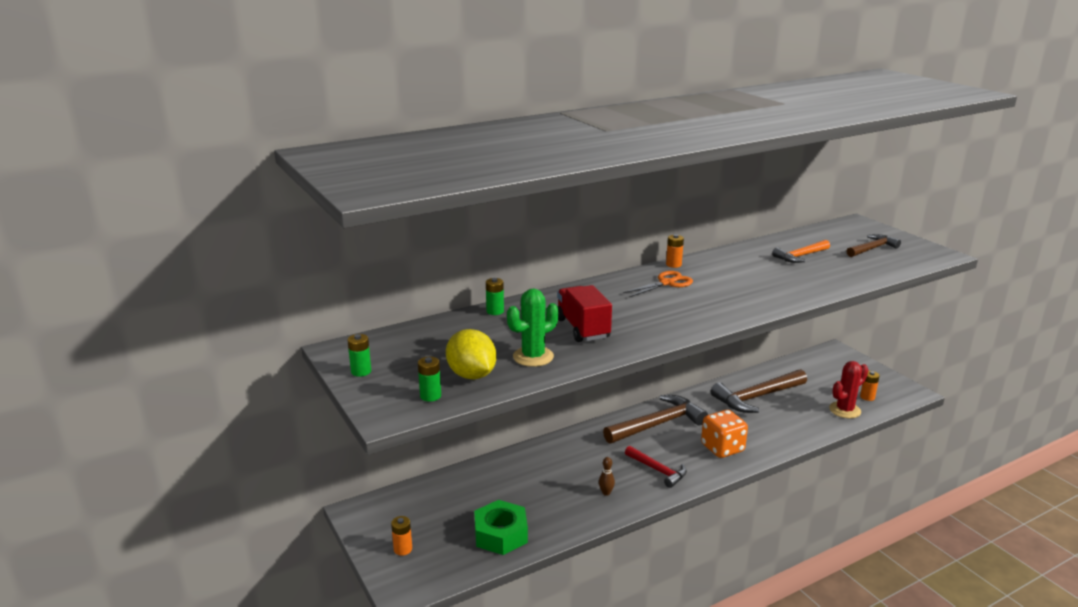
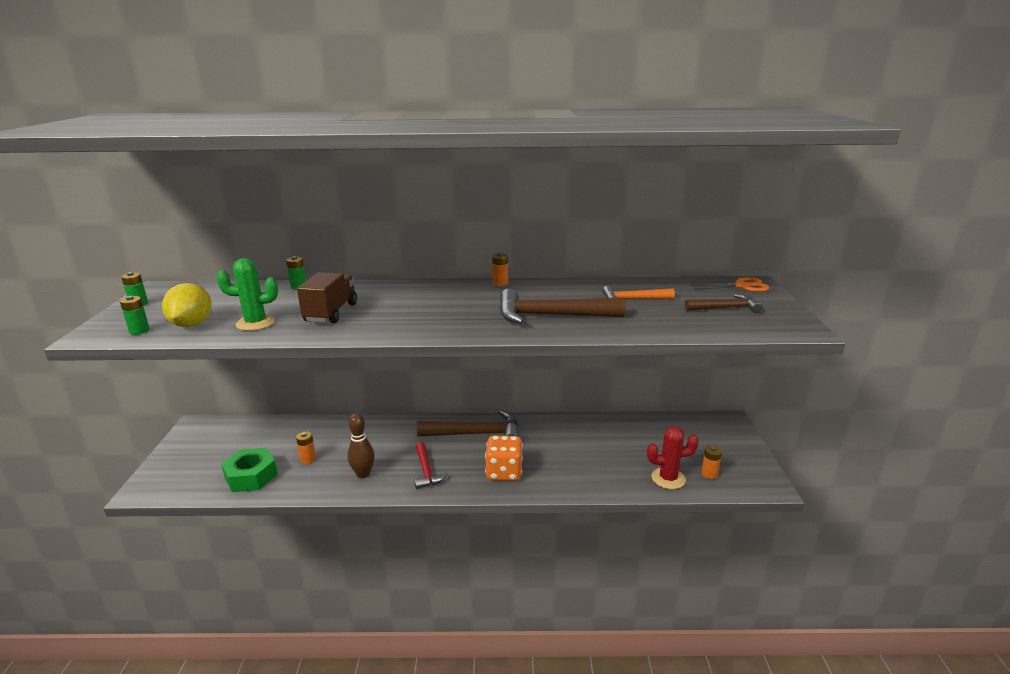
camera: 30 degrees right, 0 degrees up
orange battery [391,516,412,556] -> orange battery moved to [296,431,316,464]
red truck [557,285,612,342] -> brown truck [297,272,357,323]
brown bowling pin [599,457,615,496] -> brown bowling pin [348,413,375,478], size x1.76
orange scissors [623,271,693,297] -> orange scissors moved to [691,277,770,292]
brown hammer [711,369,807,413] -> brown hammer moved to [499,288,625,324]

